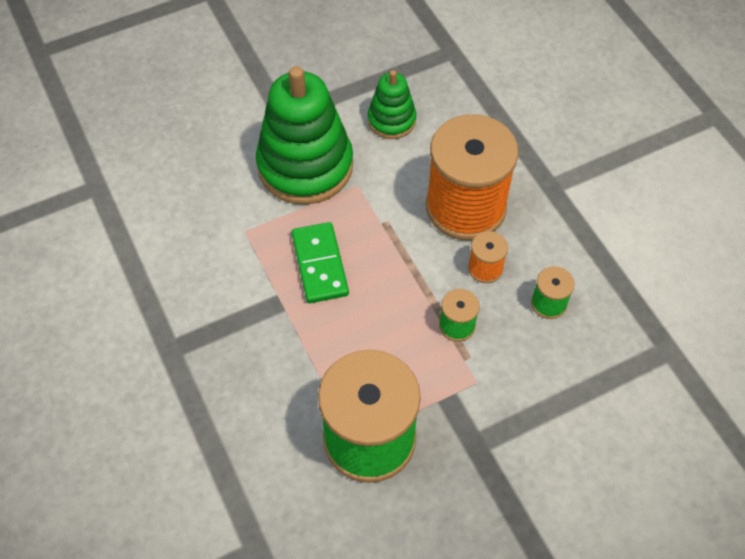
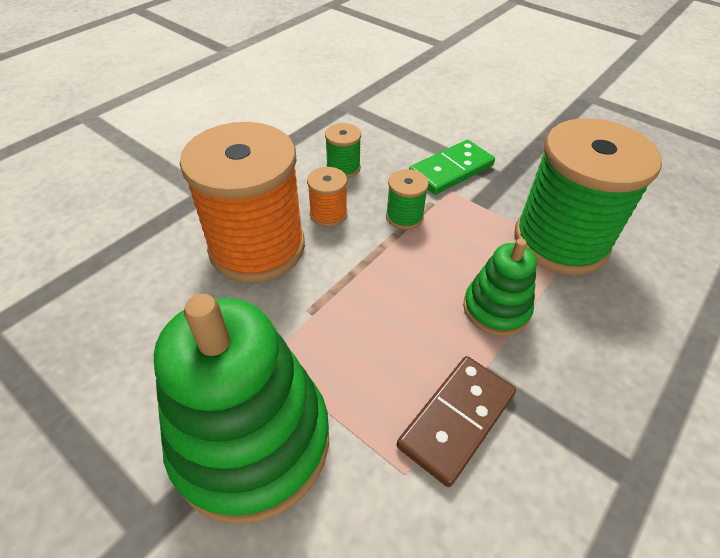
camera: 115 degrees left, 10 degrees down
green domino [292,222,349,303] -> green domino moved to [409,140,495,195]
green stacking toy [368,70,416,139] -> green stacking toy moved to [463,238,537,336]
none -> brown domino [397,356,516,487]

